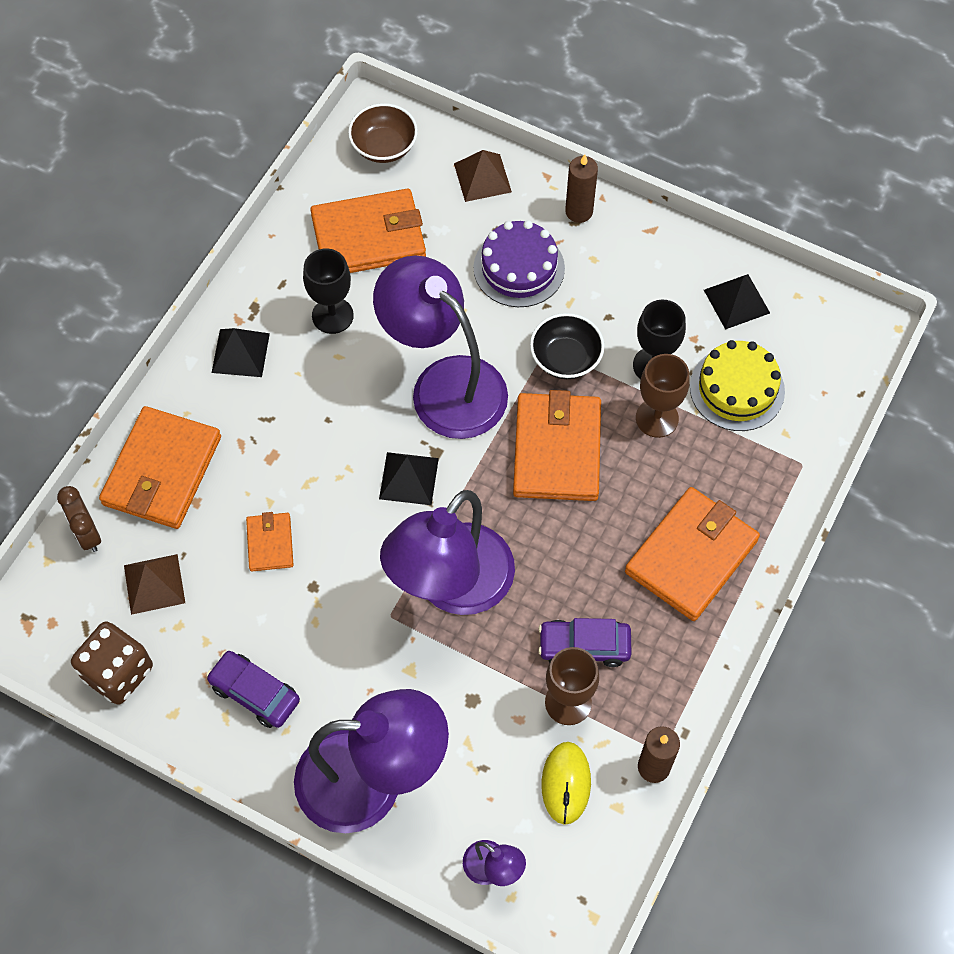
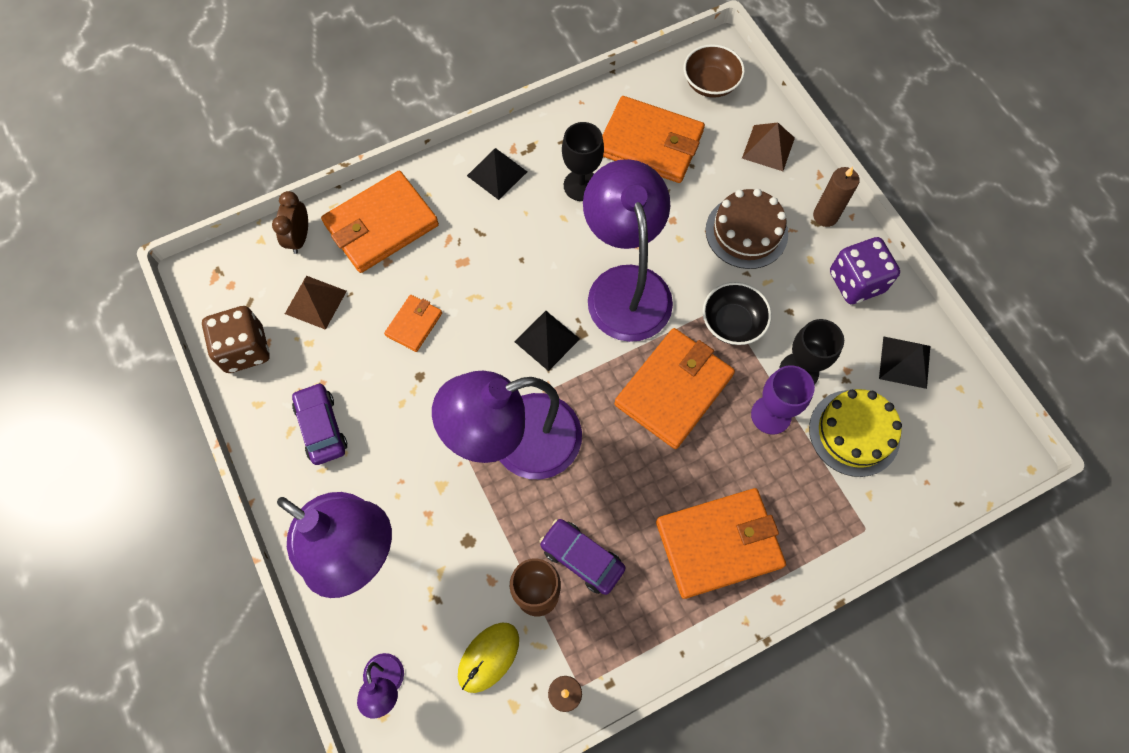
camera: 35 degrees right, 5 degrees up
purple cake [474,220,565,307] -> brown cake [705,189,788,269]
brown goblet [636,354,690,438] -> purple goblet [751,365,815,434]
none -> purple dice [830,237,900,304]

